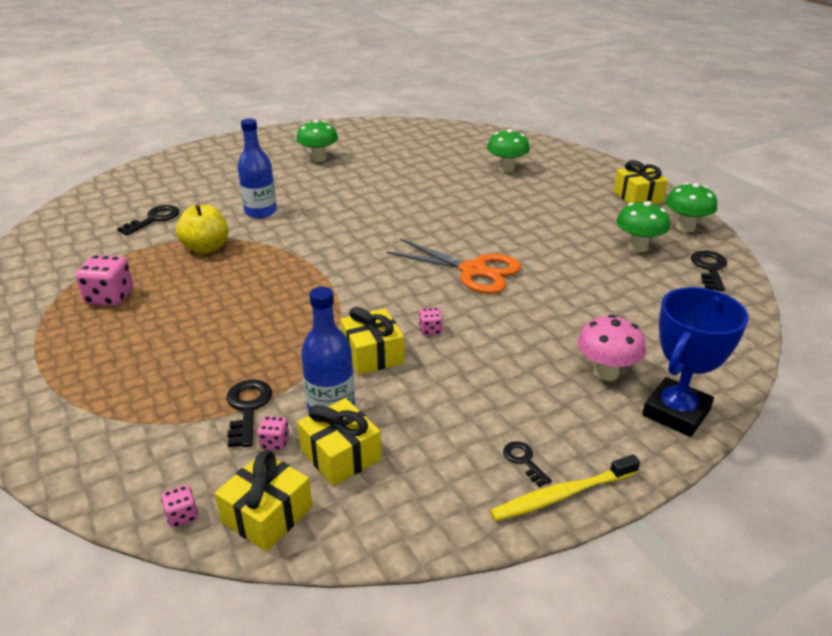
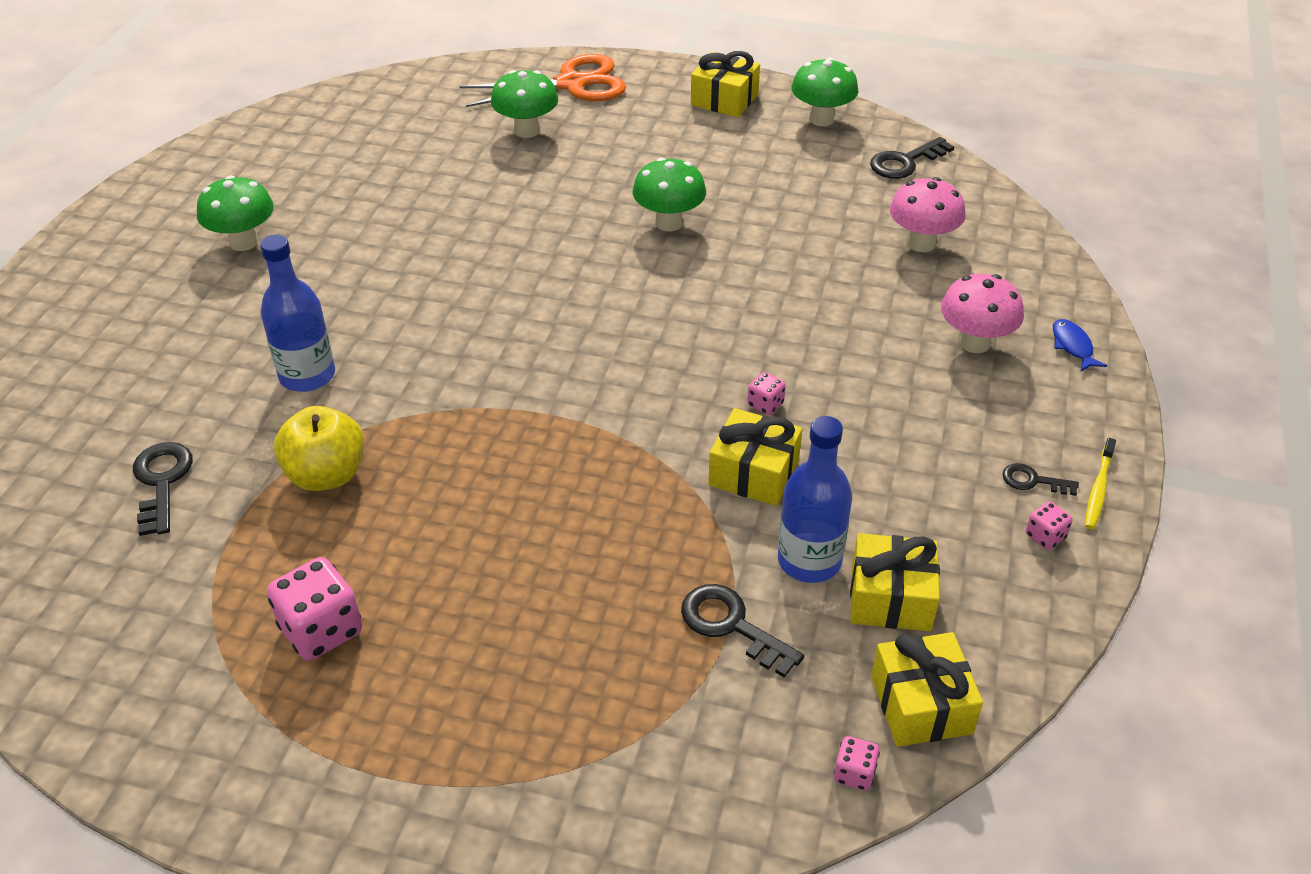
camera: 45 degrees left, 10 degrees up
pink dice [257,416,289,450] -> pink dice moved to [1026,502,1072,550]
orange scissors [387,239,521,294] -> orange scissors moved to [459,54,626,107]
yellow toothbrush [490,454,640,521] -> yellow toothbrush [1085,438,1116,529], size x0.64
green mushroom [616,201,670,252] -> green mushroom moved to [633,157,706,231]
blue trophy [642,287,749,437] -> blue fish [1053,319,1107,372]
black key [691,250,727,291] -> black key turned 90 degrees counterclockwise [870,137,954,179]
none -> pink mushroom [890,177,966,252]

